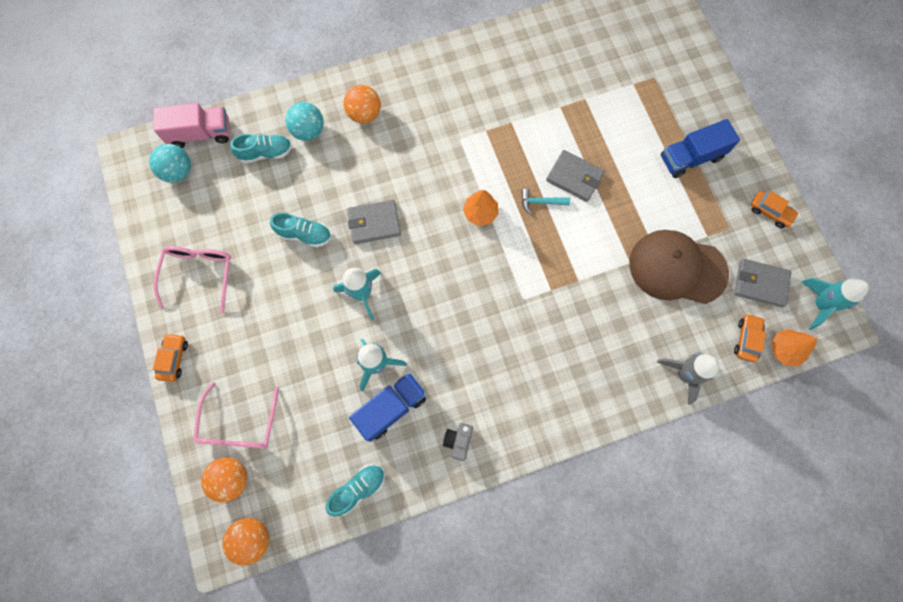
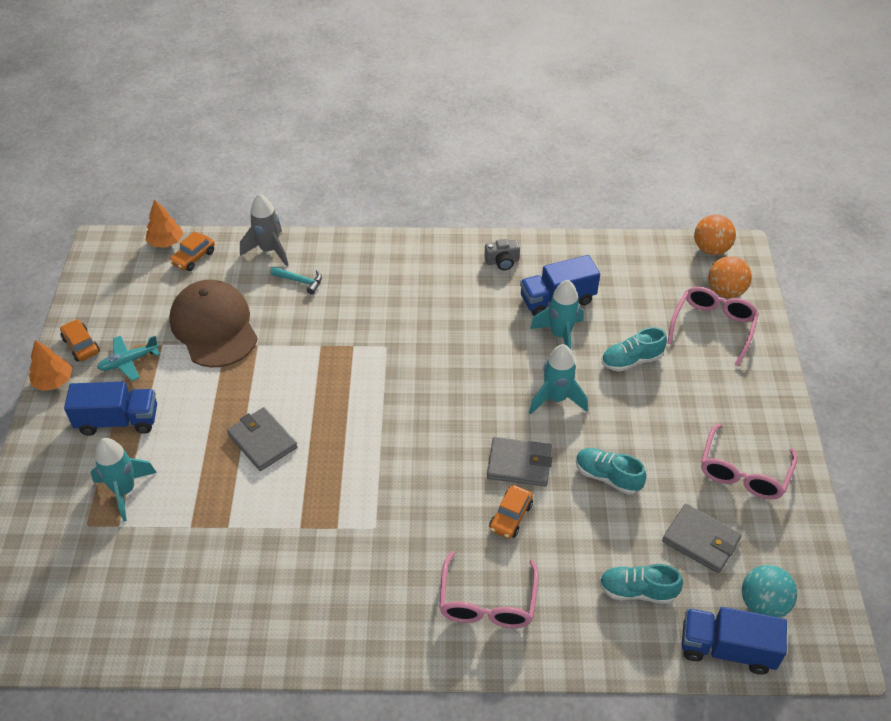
camera: 160 degrees left, 25 degrees down
pink truck [153,103,229,148] -> blue truck [682,607,787,675]
orange car [153,333,188,382] -> orange car moved to [489,485,533,539]
turquoise ball [285,102,324,141] -> none
turquoise shoe [326,465,385,517] -> turquoise shoe moved to [602,327,667,372]
orange ball [343,85,381,124] -> pink glasses [439,551,539,628]
grey camera [443,423,473,461] -> grey camera turned 45 degrees clockwise [484,239,520,270]
orange tree [463,190,499,226] -> orange tree moved to [29,340,72,391]
turquoise hammer [522,189,570,215] -> turquoise hammer moved to [271,267,322,294]
brown cap [629,230,729,304] -> brown cap turned 150 degrees counterclockwise [169,280,258,367]
grey wallet [734,259,792,307] -> grey wallet moved to [662,504,742,573]
turquoise rocket [801,278,869,330] -> turquoise rocket moved to [90,438,157,522]
none -> turquoise plane [97,336,160,381]

